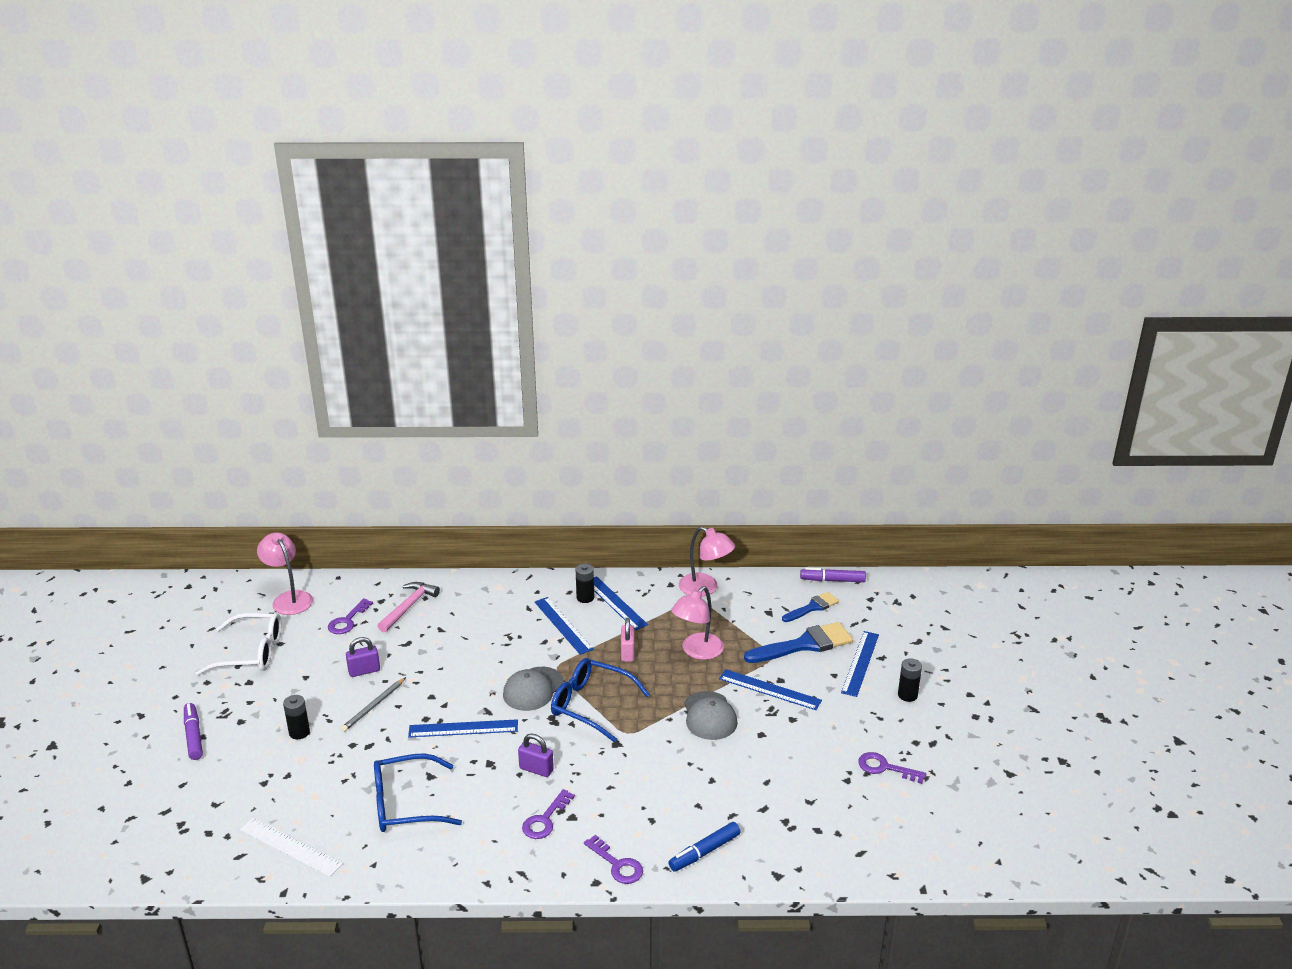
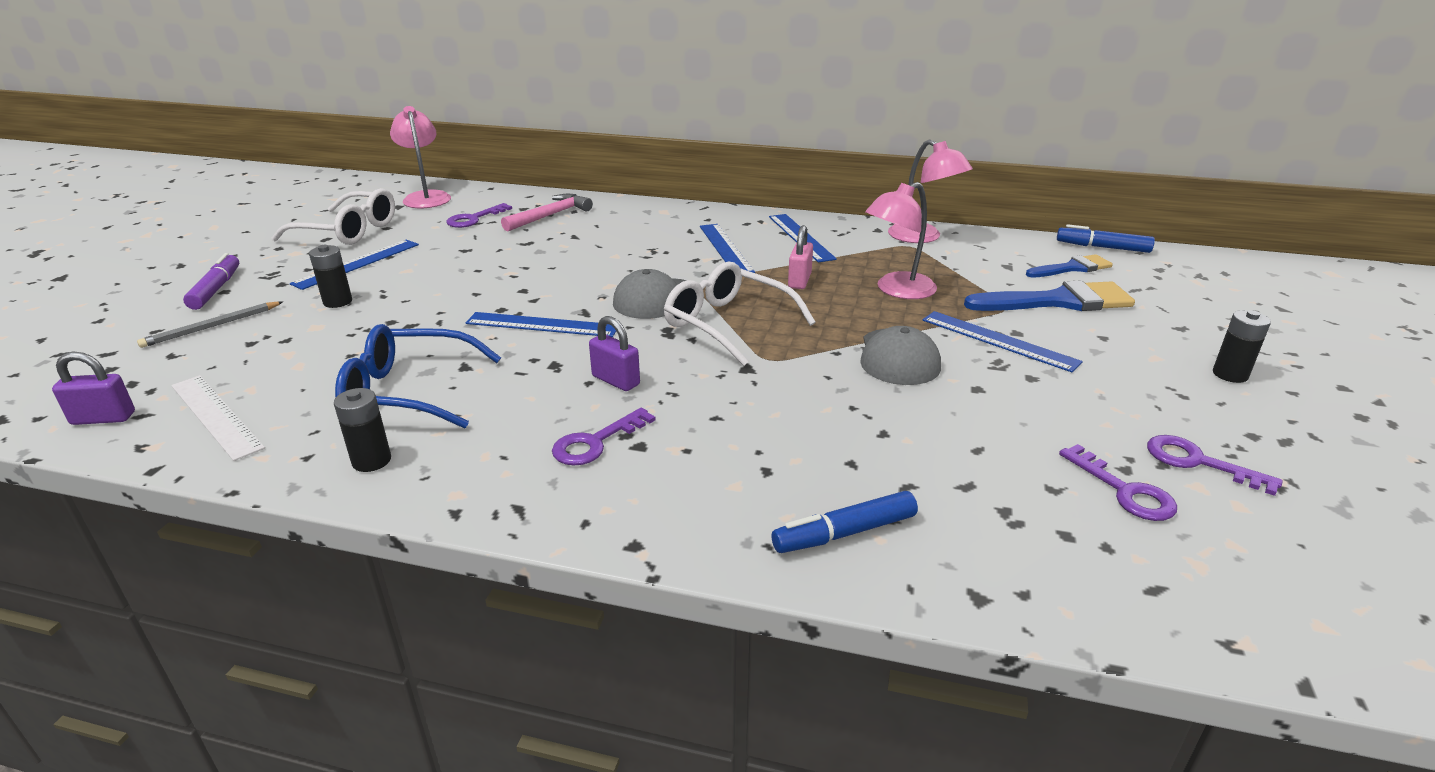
camera: 15 degrees right, 0 degrees up
grey pencil [341,677,406,732] -> grey pencil moved to [137,302,283,348]
purple padlock [346,637,380,677] -> purple padlock moved to [52,352,135,425]
blue glasses [551,658,650,742] -> white glasses [664,262,815,366]
black battery [576,564,594,603] -> black battery moved to [334,388,391,472]
purple key [584,835,643,884] -> purple key moved to [1059,444,1177,521]
purple marker [800,568,866,582] -> blue marker [1057,224,1155,253]
blue ruler [841,631,879,697] -> blue ruler moved to [290,240,419,290]

